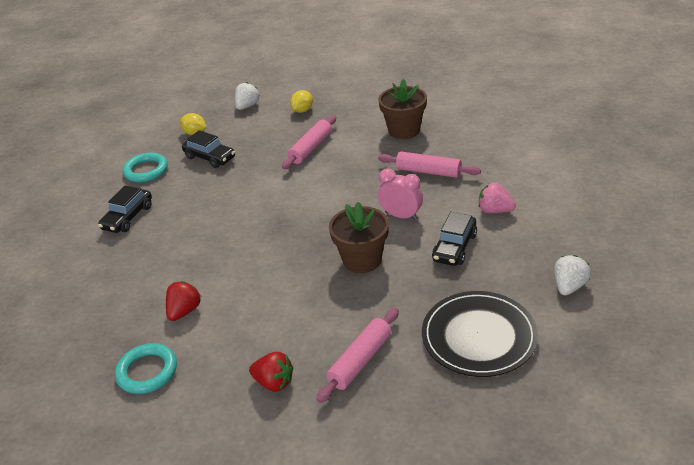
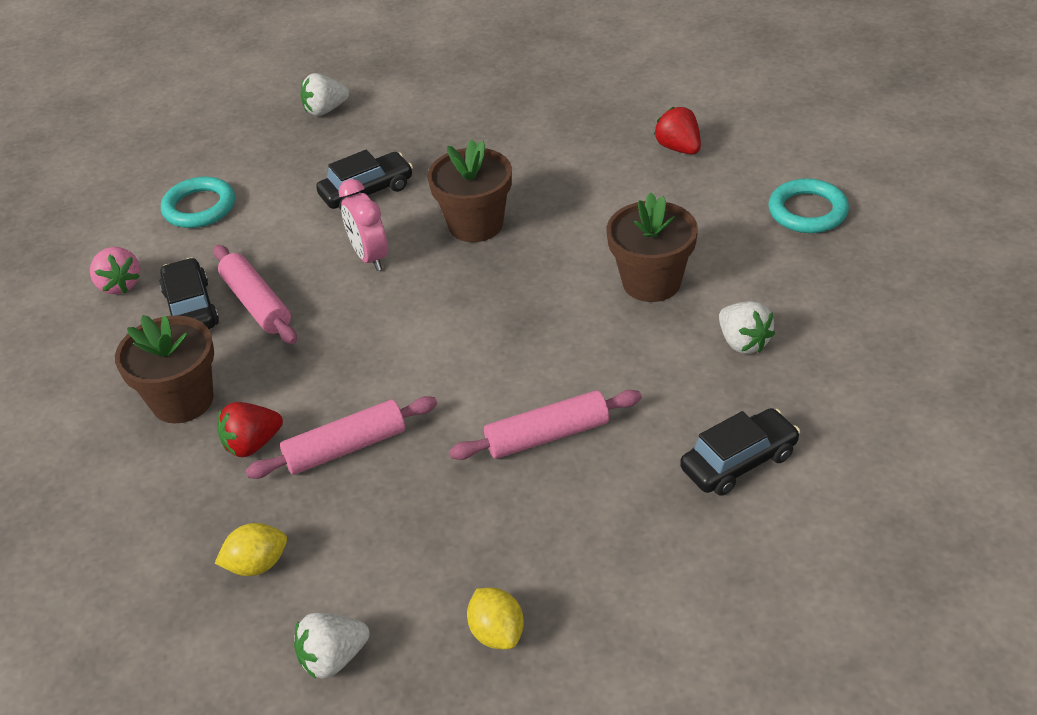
camera: 145 degrees left, 5 degrees up
turquoise ring [123,153,168,182] -> turquoise ring moved to [161,177,235,228]
red strawberry [166,281,201,321] -> red strawberry moved to [218,402,283,457]
black car [182,130,235,168] -> black car moved to [159,257,219,329]
pink rolling pin [317,308,399,403] -> pink rolling pin moved to [449,390,642,460]
black plate [422,291,538,377] -> none
pink strawberry [479,182,516,213] -> pink strawberry moved to [90,247,140,294]
none -> brown flower pot [607,193,698,302]
none -> white strawberry [719,302,775,354]

